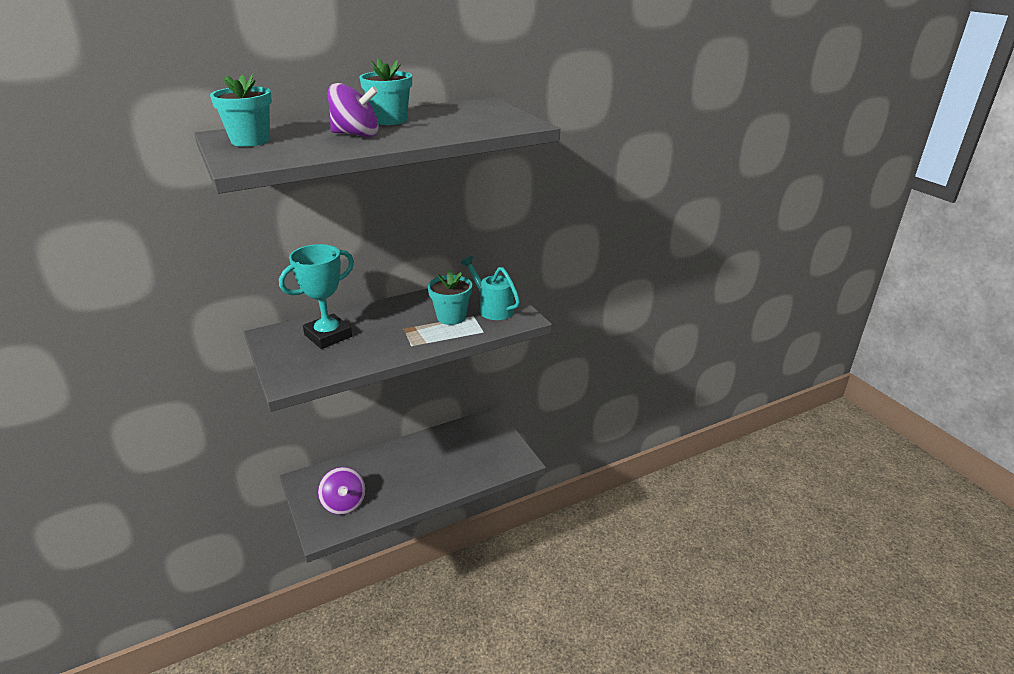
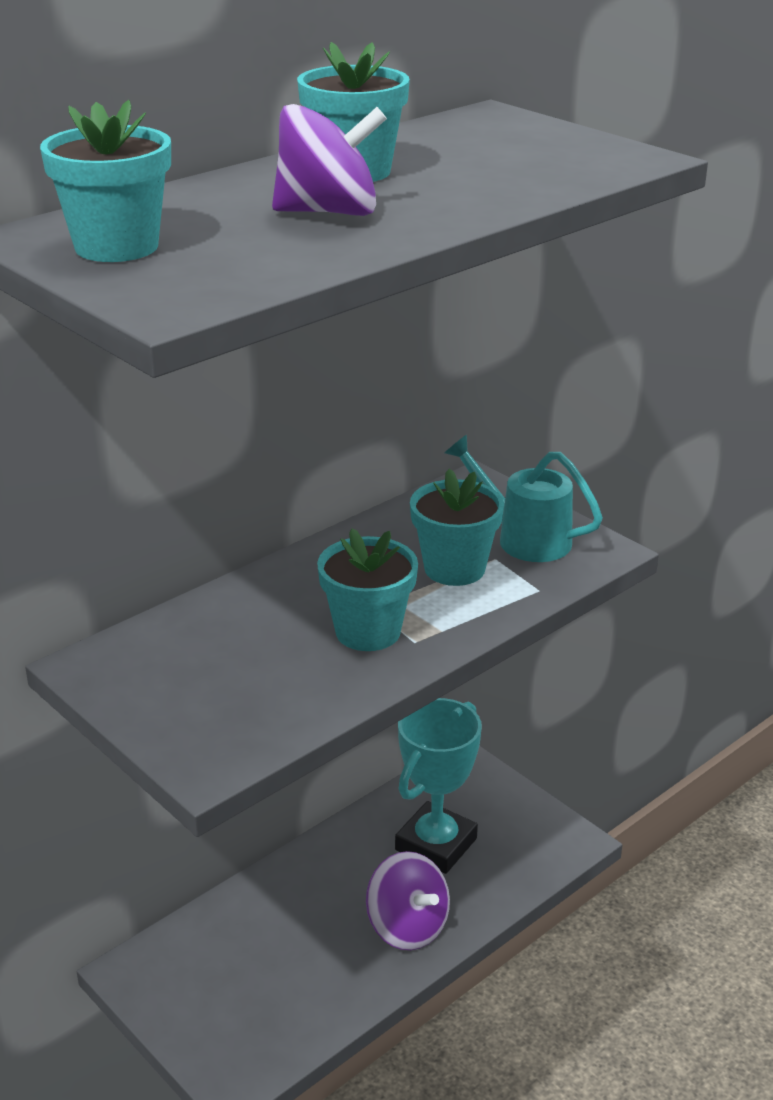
camera: 15 degrees left, 0 degrees up
turquoise trophy [279,244,354,349] -> turquoise trophy moved to [395,698,482,874]
purple spinning top [318,467,366,515] -> purple spinning top moved to [366,851,450,950]
none -> turquoise flower pot [317,528,418,651]

